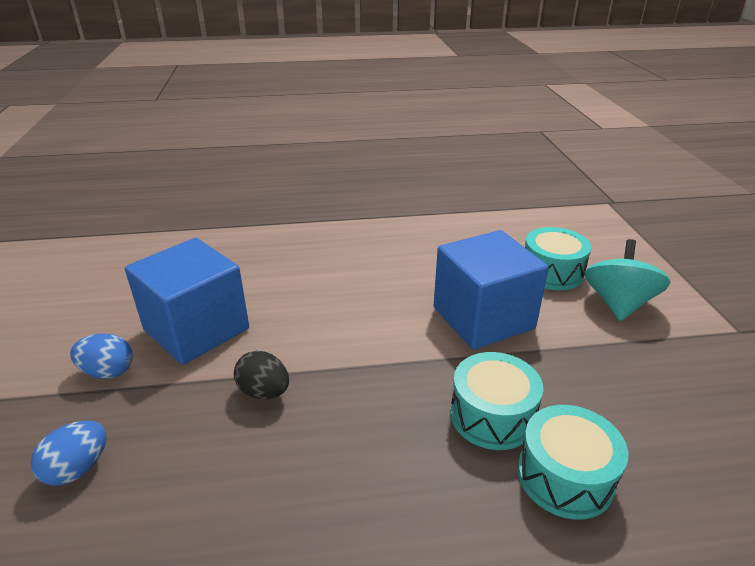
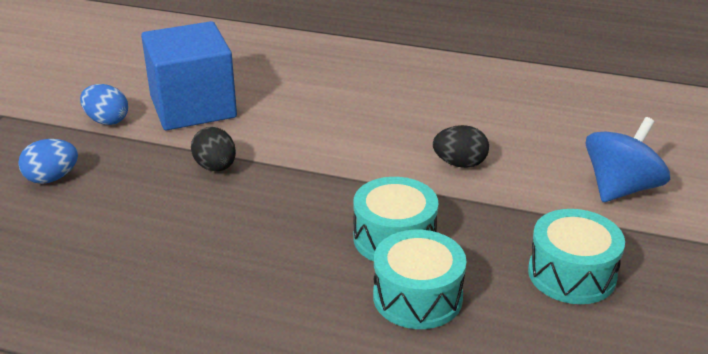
camera: 25 degrees right, 0 degrees up
blue cube [434,230,549,349] -> black egg [433,125,489,168]
turquoise drum [525,227,591,291] -> turquoise drum moved to [528,209,625,304]
turquoise spinning top [584,239,671,321] -> blue spinning top [586,117,670,202]

